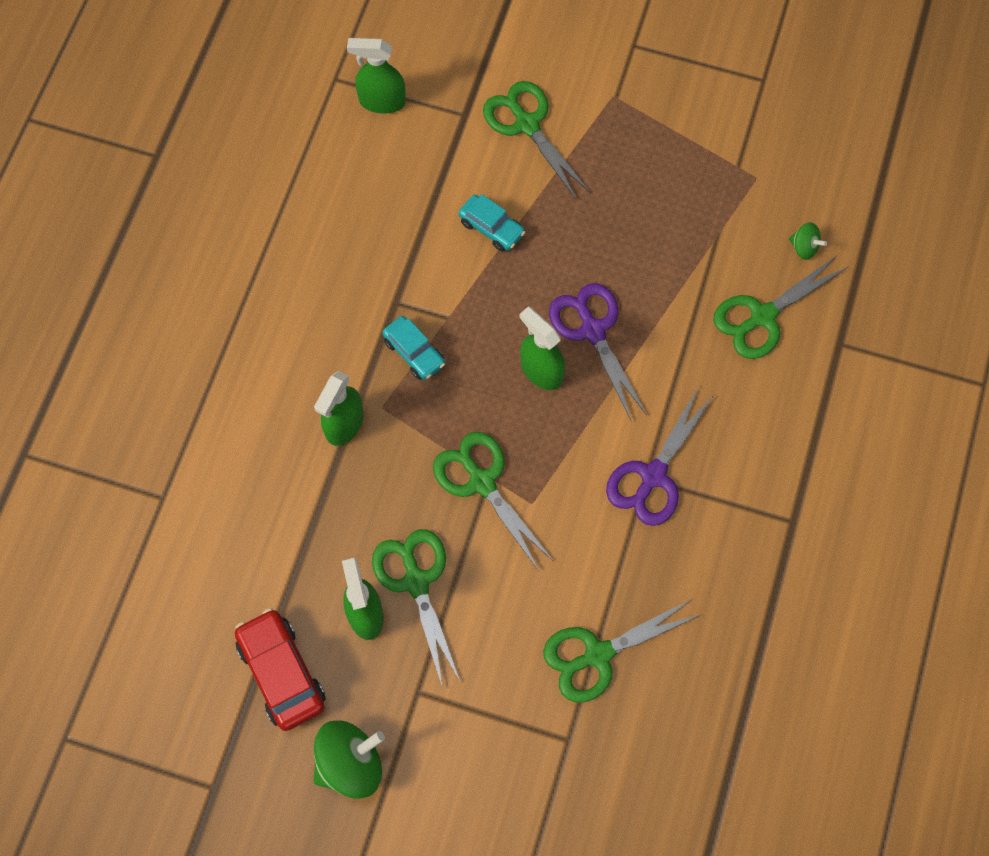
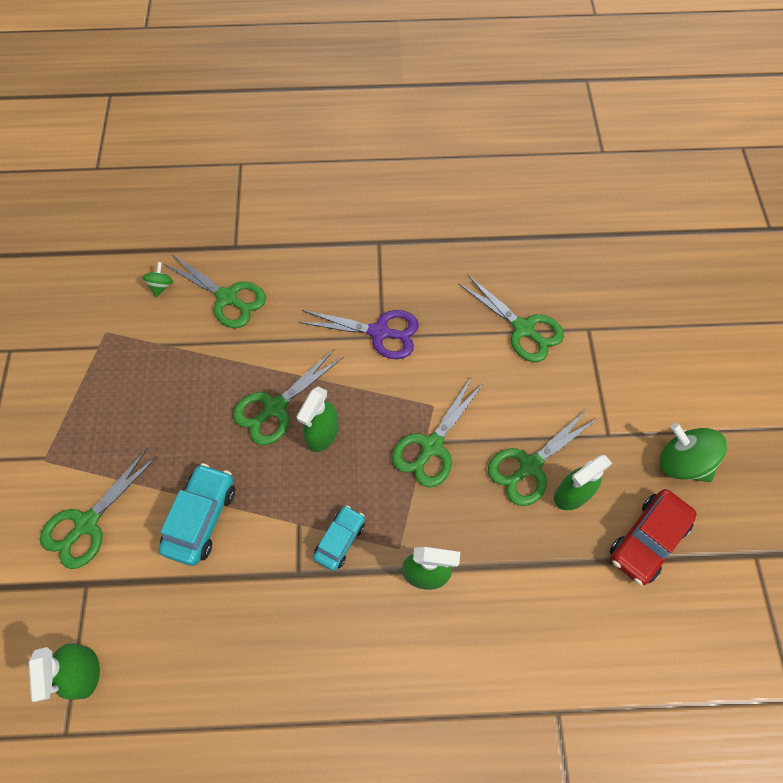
camera: 110 degrees left, 5 degrees down
turquoise car [459,194,526,251] -> turquoise car [159,463,235,566], size x1.56
purple scissors [549,283,647,420] -> green scissors [233,349,343,445]

